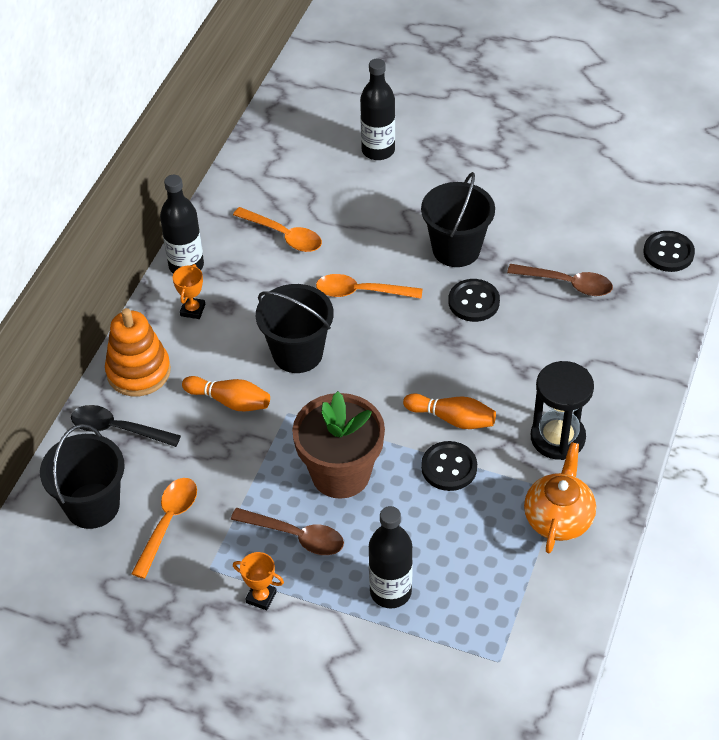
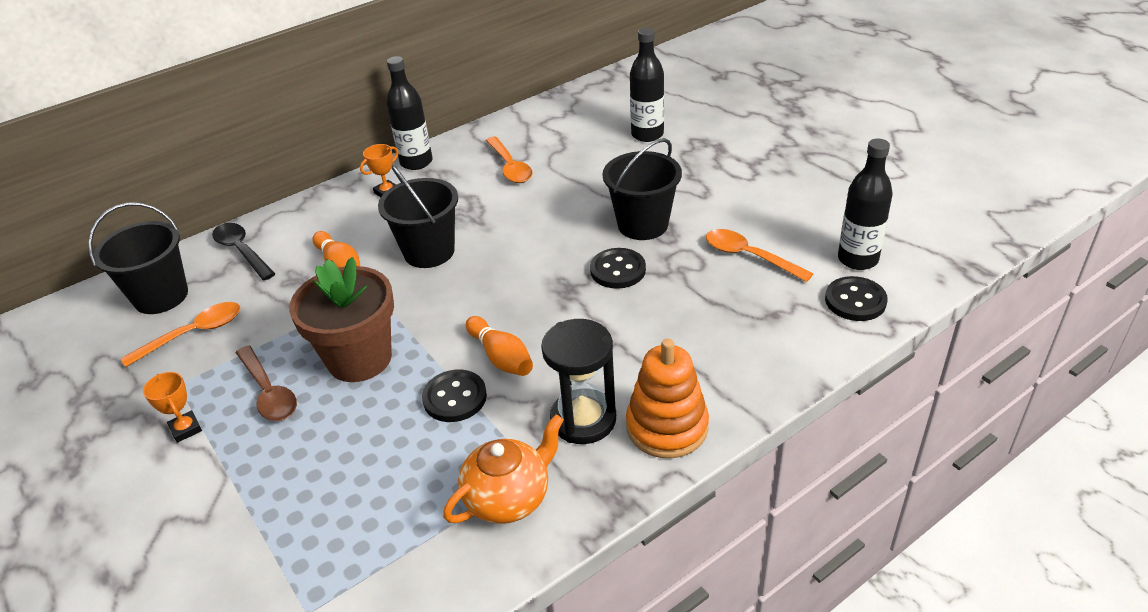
camera: 35 degrees right, 10 degrees down
orange stacking toy [105,308,171,396] -> orange stacking toy moved to [626,339,709,458]
orange spoon [316,274,422,299] -> orange spoon moved to [706,229,814,282]
black bottle [369,506,413,608] -> black bottle moved to [838,139,893,270]
brown spoon [507,264,613,296] -> none

